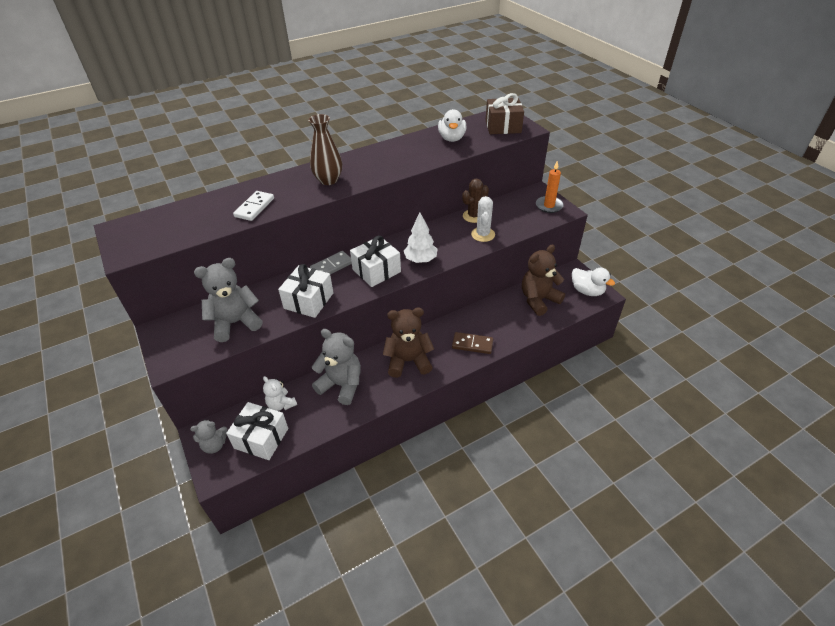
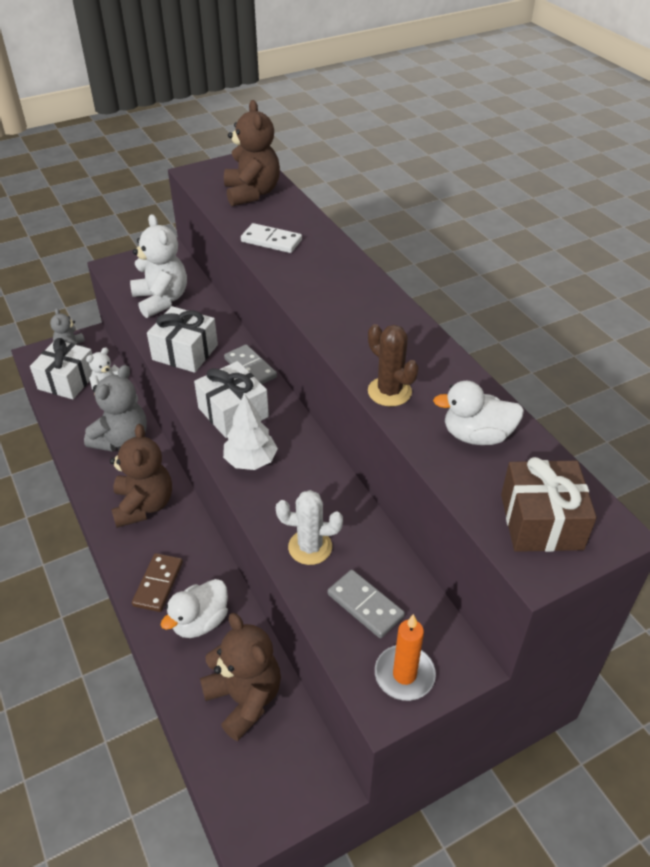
camera: 90 degrees right, 0 degrees up
grey teddy bear [194,258,263,342] -> white teddy bear [130,214,187,318]
brown vase [308,114,342,185] -> none
brown cactus [462,178,489,223] -> brown cactus moved to [368,324,419,406]
white duck [572,268,615,296] -> white duck moved to [161,579,228,638]
none -> brown teddy bear [224,100,280,206]
none -> grey domino [328,570,405,638]

